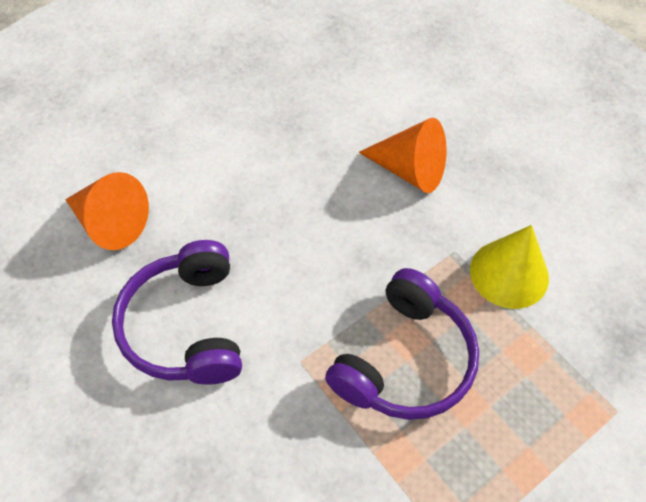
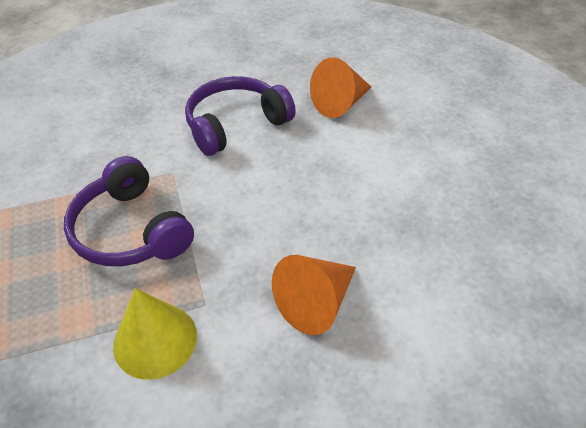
camera: 110 degrees right, 10 degrees down
purple headphones [112,240,242,385] -> purple headphones turned 45 degrees counterclockwise [185,76,296,156]

